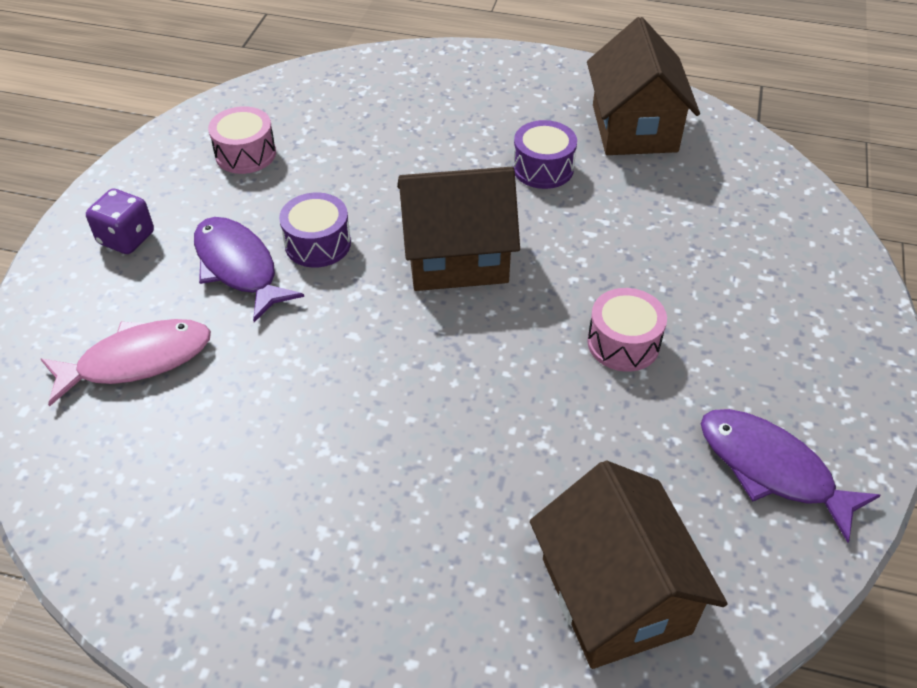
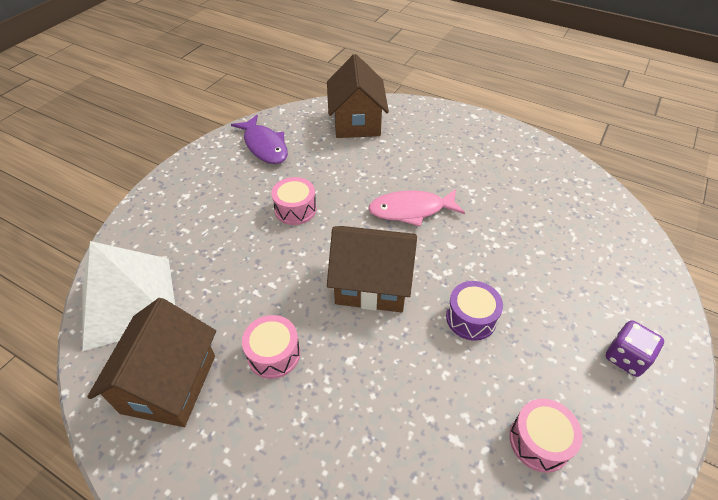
camera: 165 degrees left, 0 degrees up
pink fish [41,319,211,407] -> pink fish moved to [368,189,465,227]
purple fish [194,217,304,322] -> none
purple drum [513,120,577,189] -> pink drum [242,315,300,379]
none -> white pyramid [82,241,175,352]

